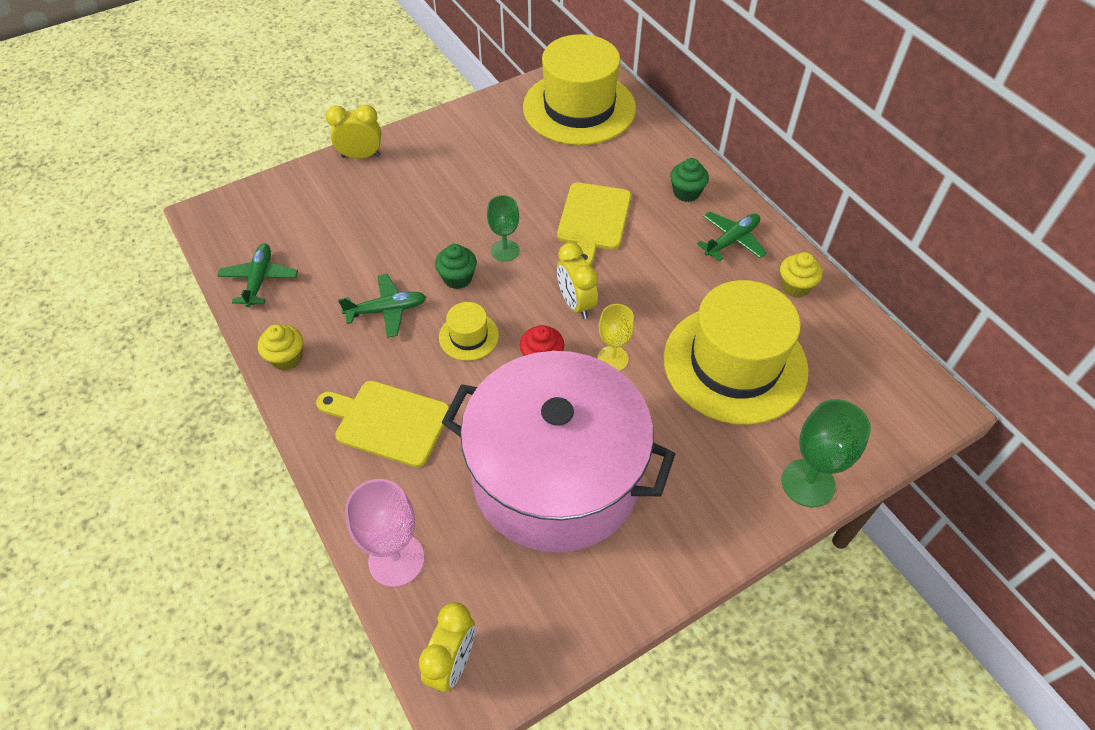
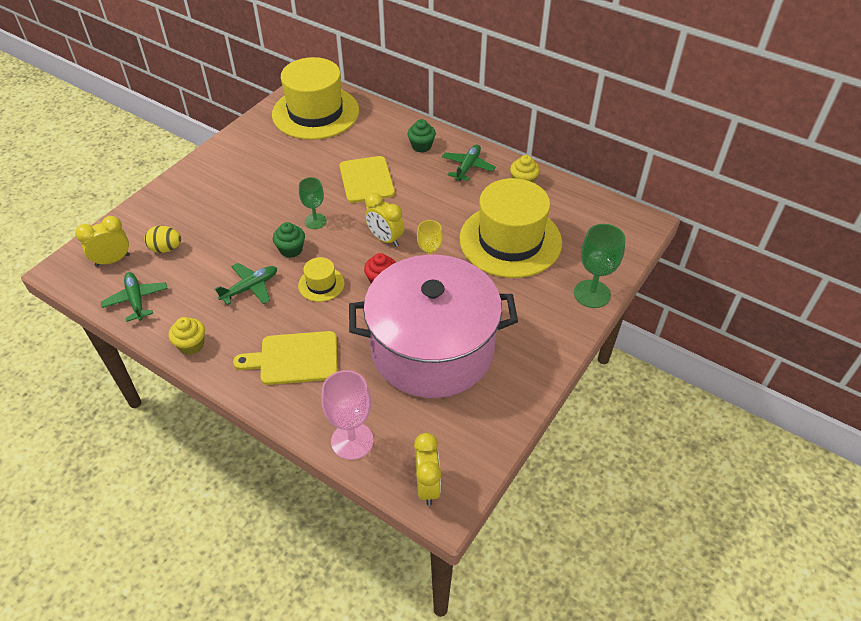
camera: 25 degrees left, 5 degrees down
yellow clock [326,105,381,159] -> yellow clock moved to [75,216,130,267]
none -> yellow egg [144,226,181,253]

